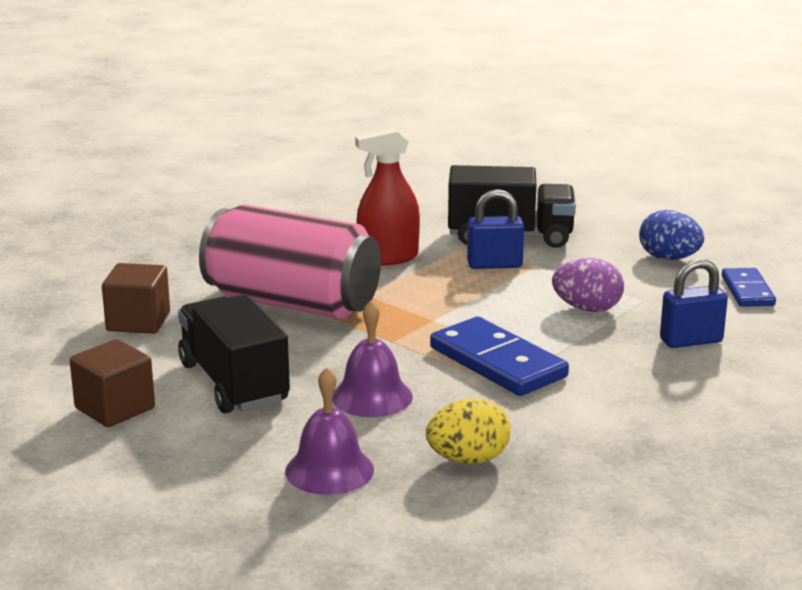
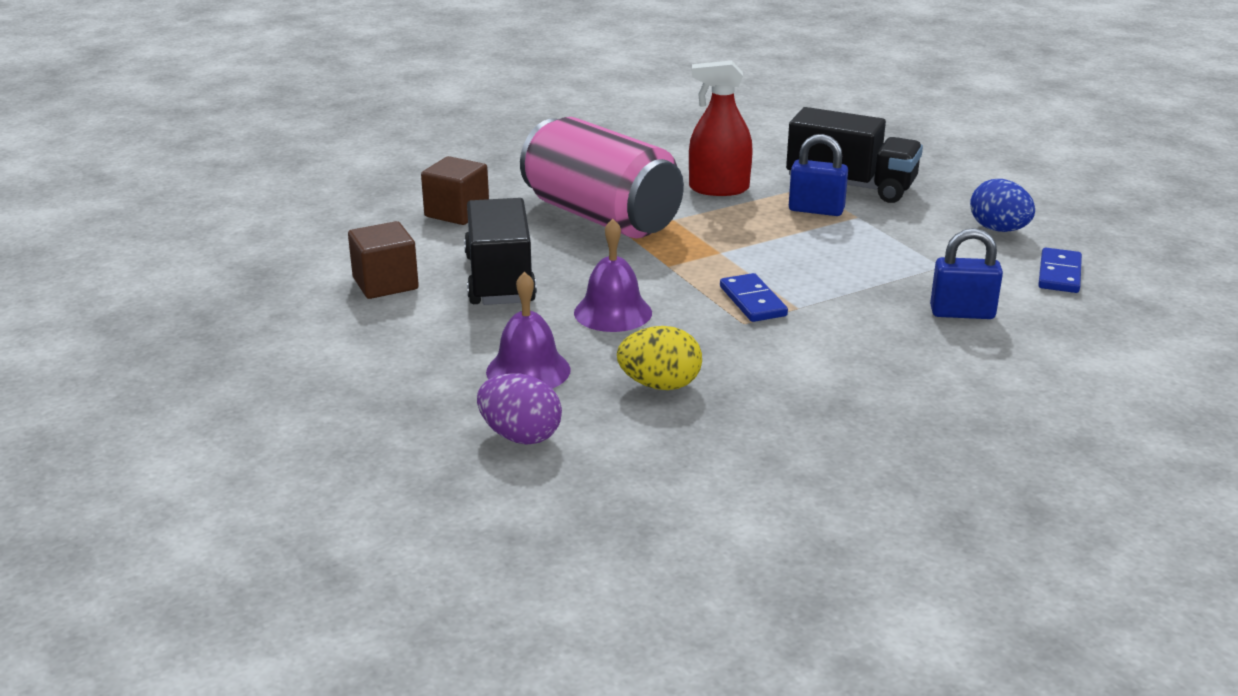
camera: 20 degrees right, 5 degrees up
blue domino [430,317,569,396] -> blue domino [720,273,788,322], size x0.60
purple egg [552,258,624,312] -> purple egg moved to [477,373,562,445]

